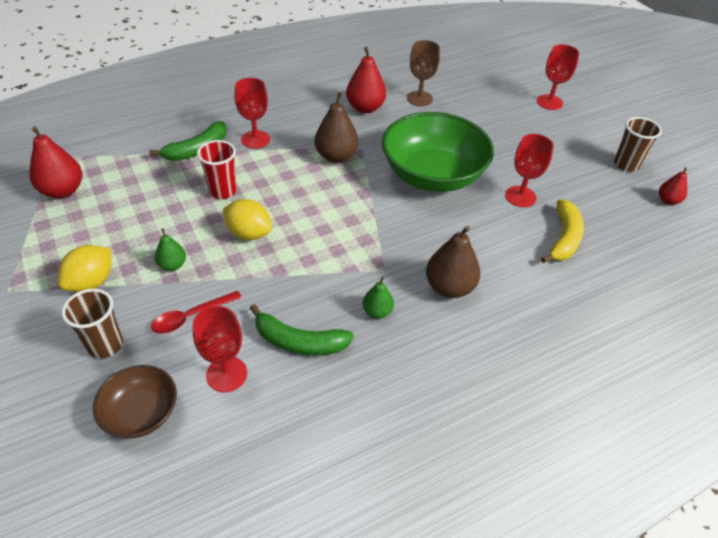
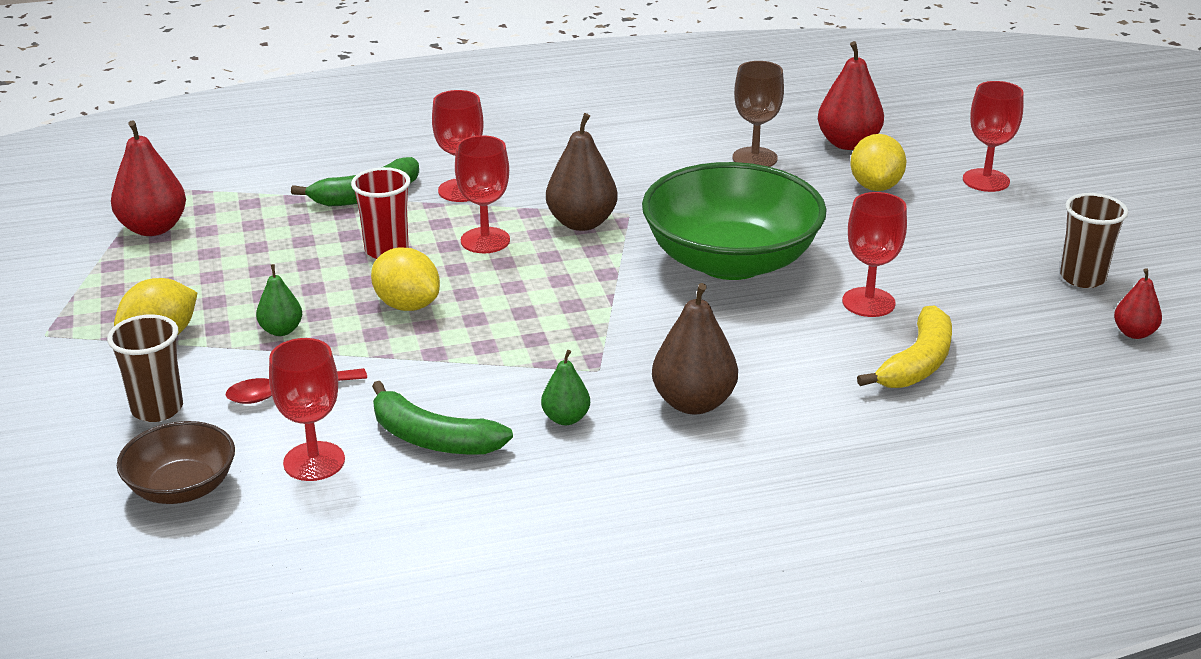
camera: 15 degrees right, 15 degrees down
red pear [346,47,386,113] -> red pear moved to [818,41,884,150]
none -> red goblet [455,135,510,253]
none -> yellow lemon [850,134,906,191]

